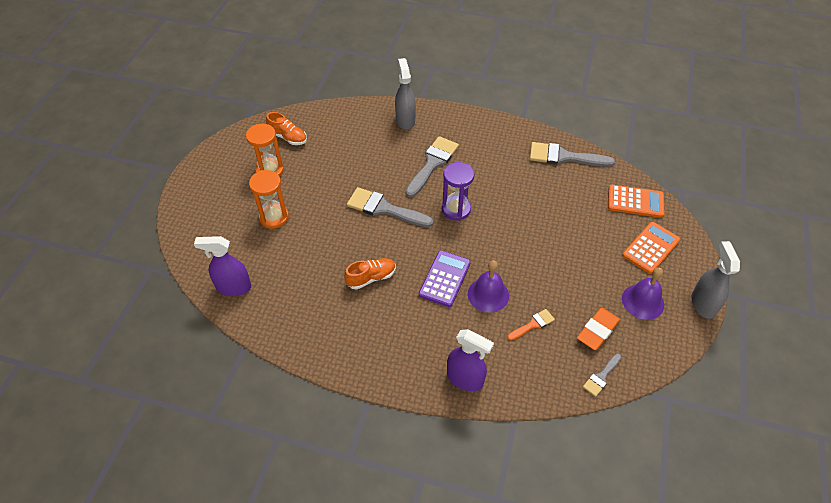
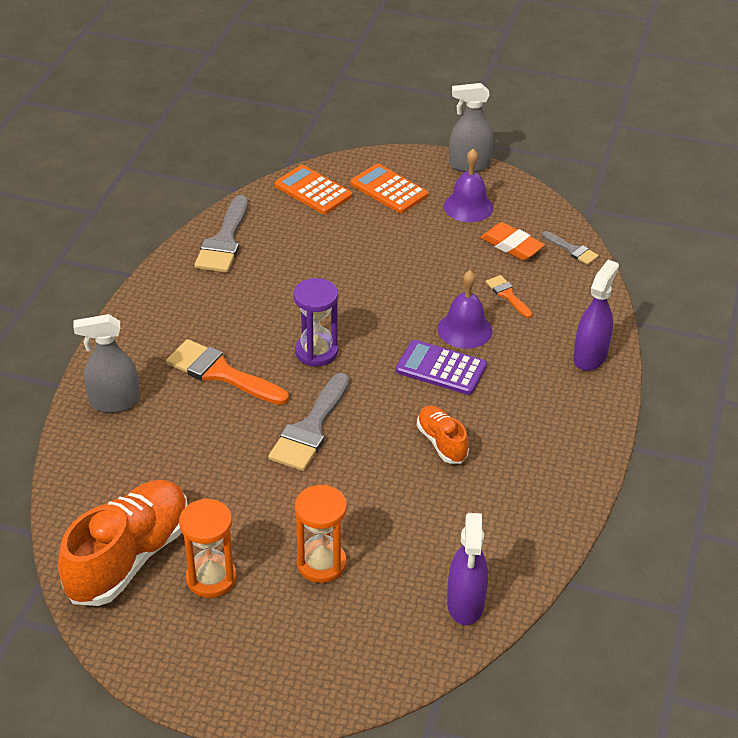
camera: 90 degrees left, 10 degrees down
orange shoe [266,112,307,145] -> orange shoe [58,480,188,606], size x1.96
grey brush [406,136,459,197] -> orange brush [166,339,289,405]
orange calculator [608,184,664,218] -> orange calculator turned 60 degrees counterclockwise [275,165,352,214]

